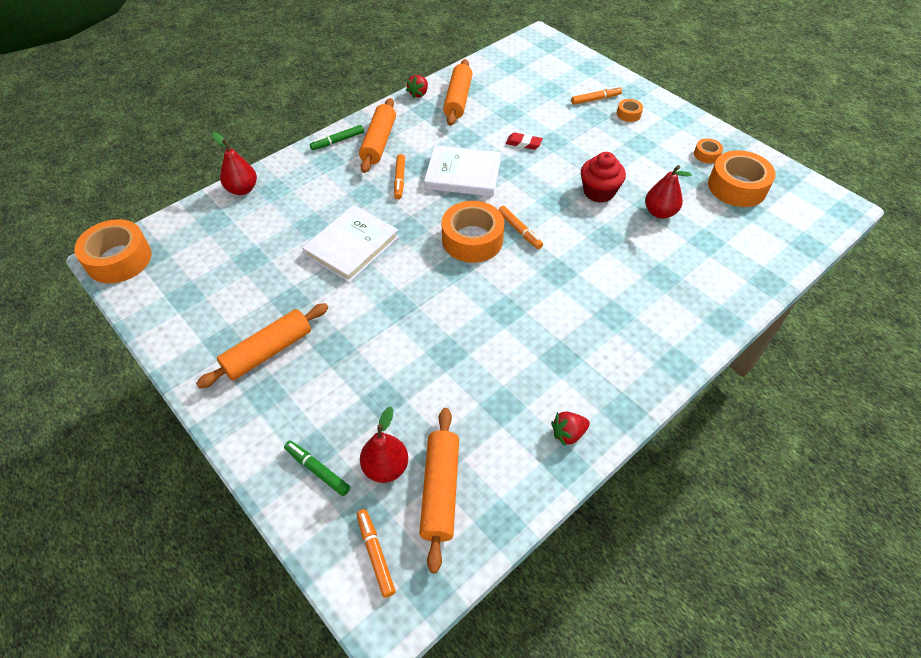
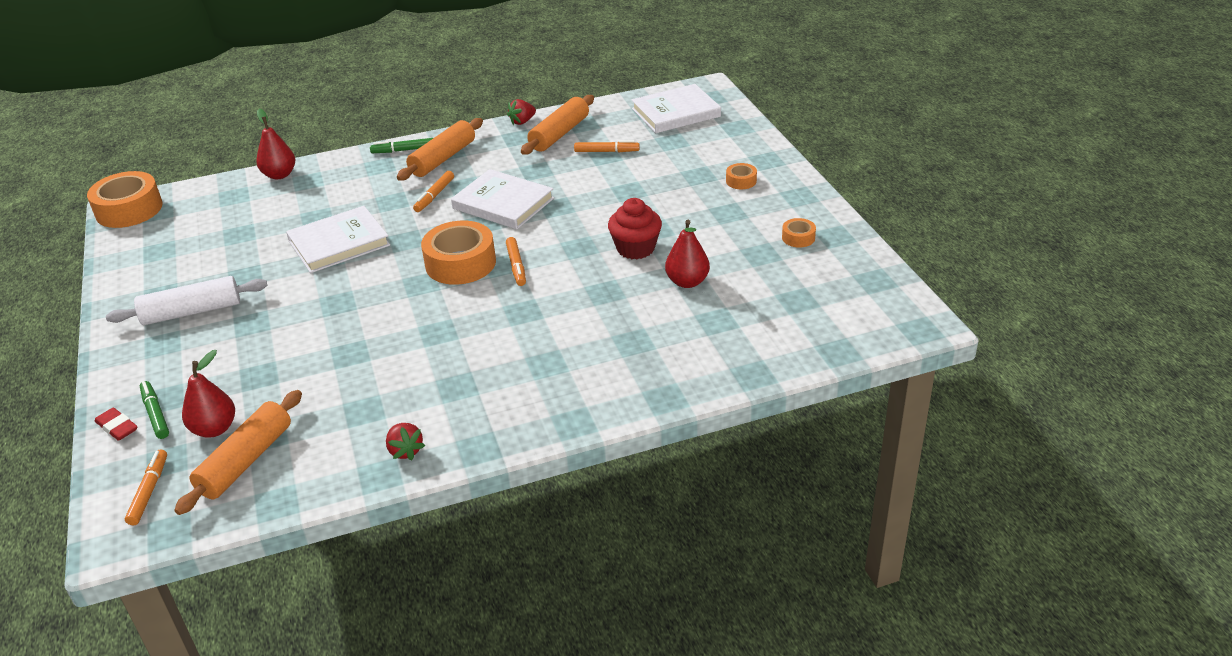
camera: 25 degrees right, 15 degrees down
orange rolling pin [196,303,328,389] -> white rolling pin [106,276,267,325]
red eraser [506,132,543,150] -> red eraser moved to [95,407,138,441]
red strawberry [551,411,590,447] -> red strawberry turned 120 degrees counterclockwise [386,423,425,461]
orange marker [571,86,622,105] -> orange marker moved to [574,140,640,152]
orange tape [708,150,776,207] -> none
none -> white book [632,84,721,133]

